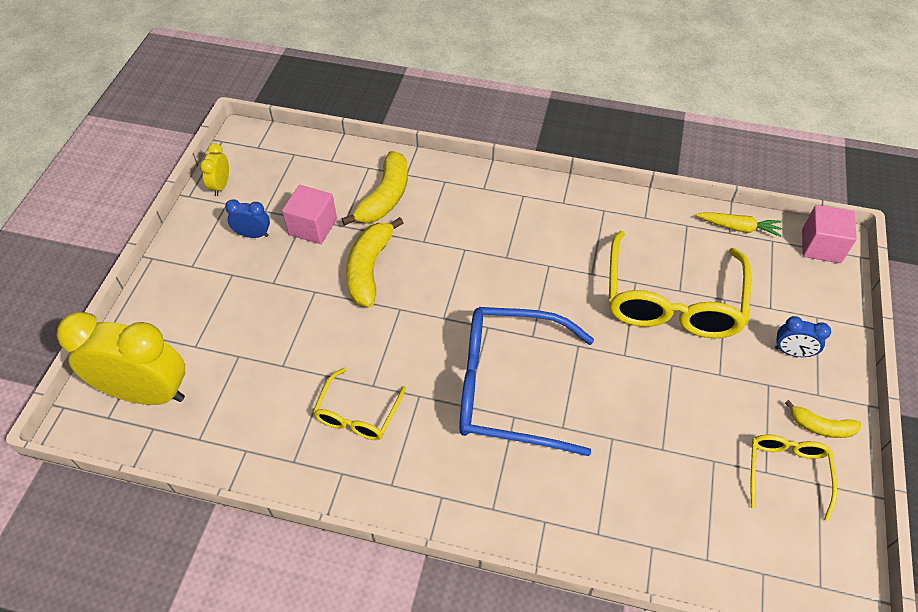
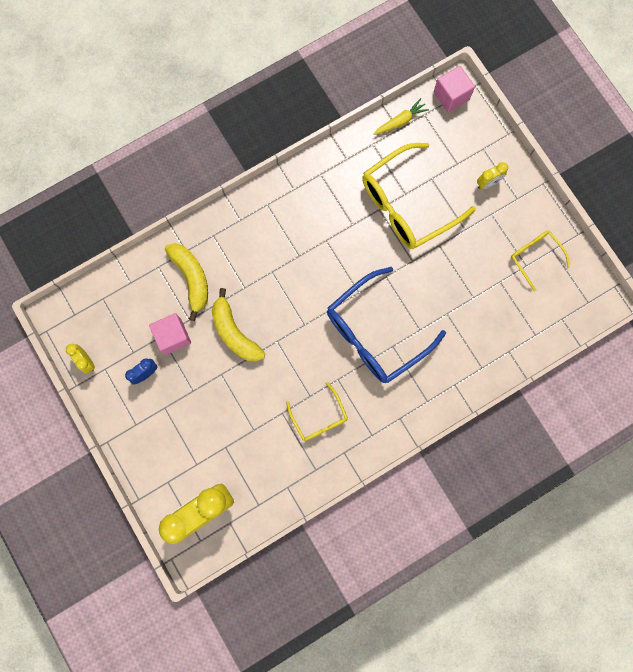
camera: 45 degrees left, 25 degrees up
yellow glasses [609,231,751,338] -> yellow glasses turned 90 degrees clockwise [362,143,476,249]
blue clock [775,316,831,357] -> yellow clock [477,162,508,189]
yellow banana [785,400,861,438] -> none

